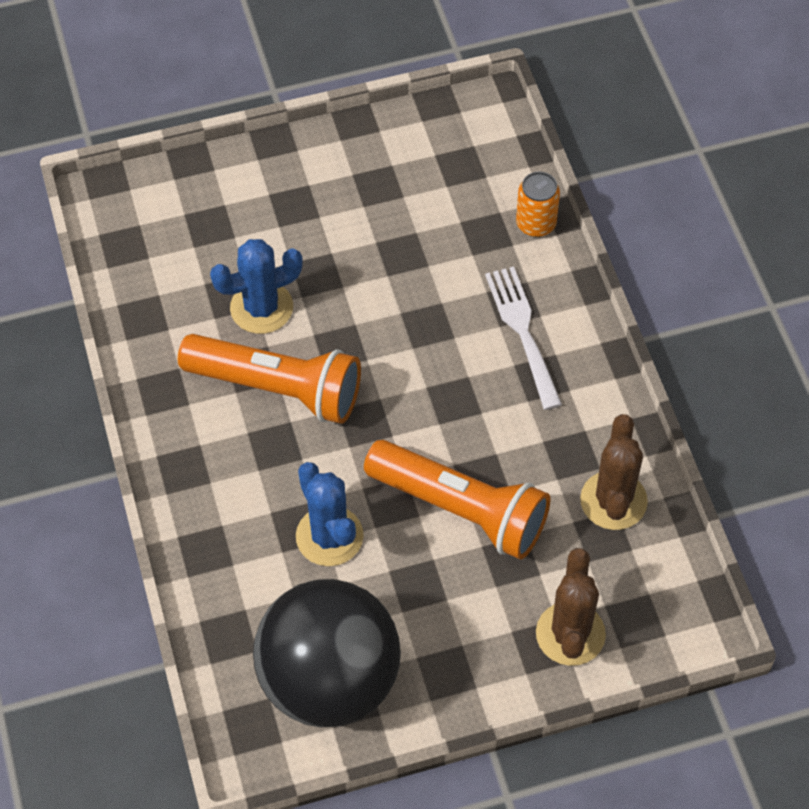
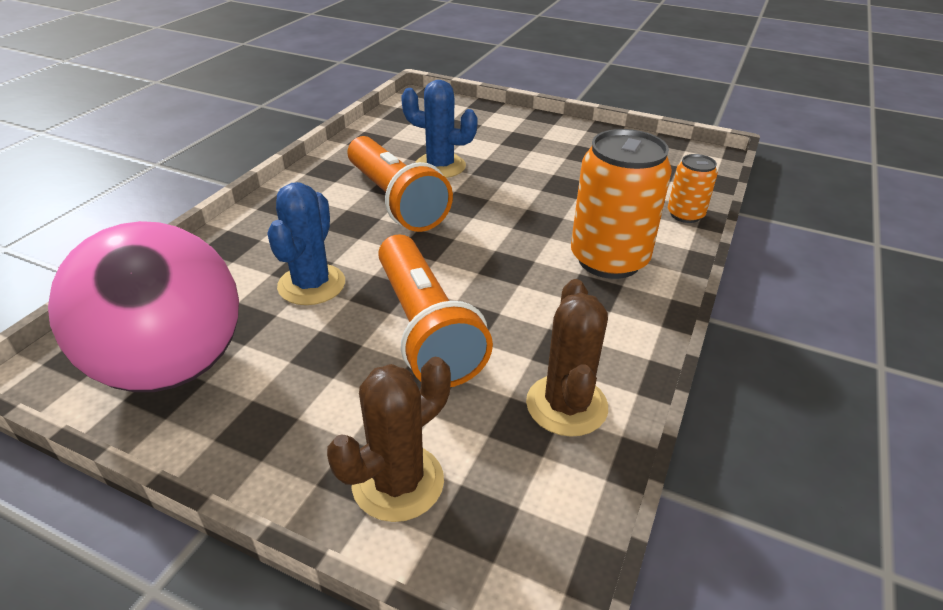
camera: 40 degrees right, 20 degrees down
black ball [253,579,401,727] -> pink ball [48,221,239,392]
white fork [485,266,562,410] -> orange can [571,129,672,279]
brown cactus [580,414,648,530] -> brown cactus turned 45 degrees counterclockwise [526,279,608,437]

